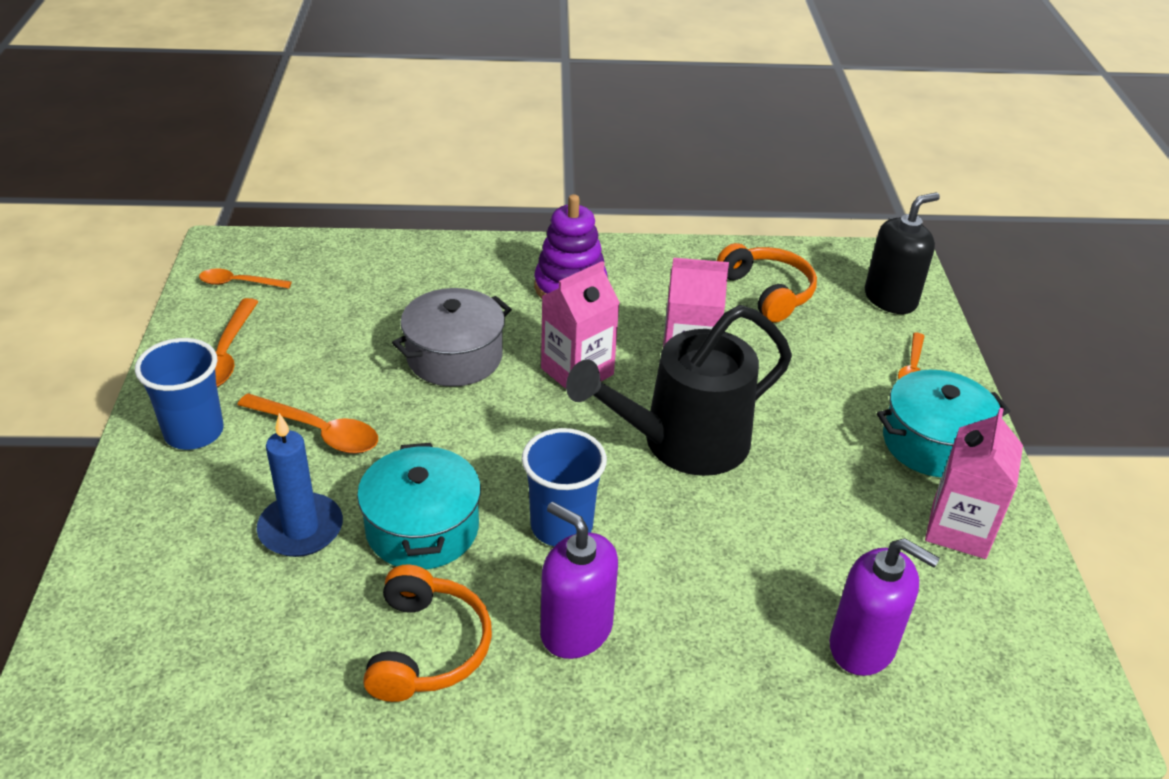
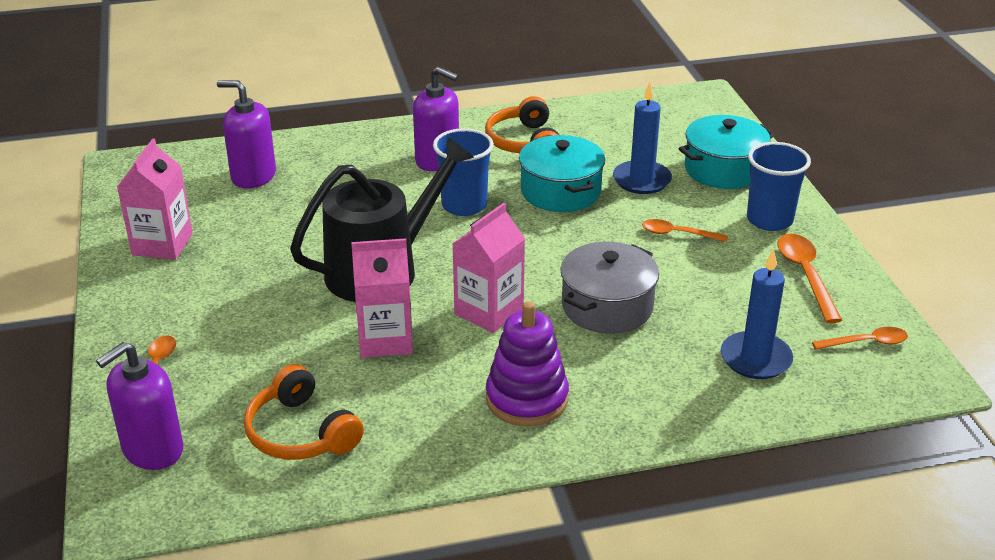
camera: 170 degrees right, 5 degrees down
orange spoon [237,393,378,454] -> orange spoon [642,219,728,242], size x0.65
black soap dispenser [865,192,940,314] -> purple soap dispenser [96,342,184,470]
turquoise pot [877,370,1010,477] -> turquoise pot moved to [678,115,775,189]
none -> blue candle [721,249,793,379]

